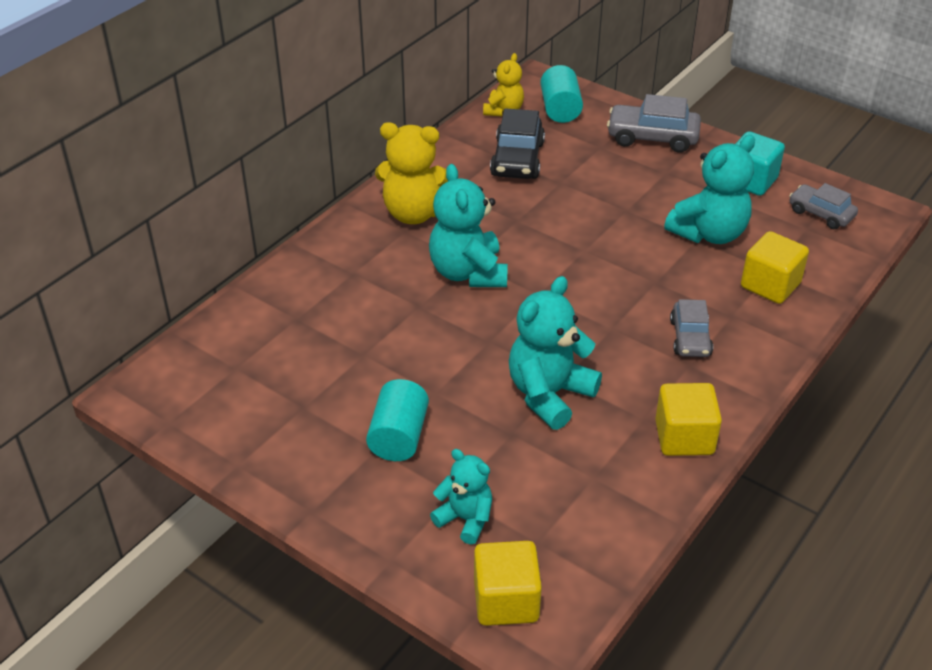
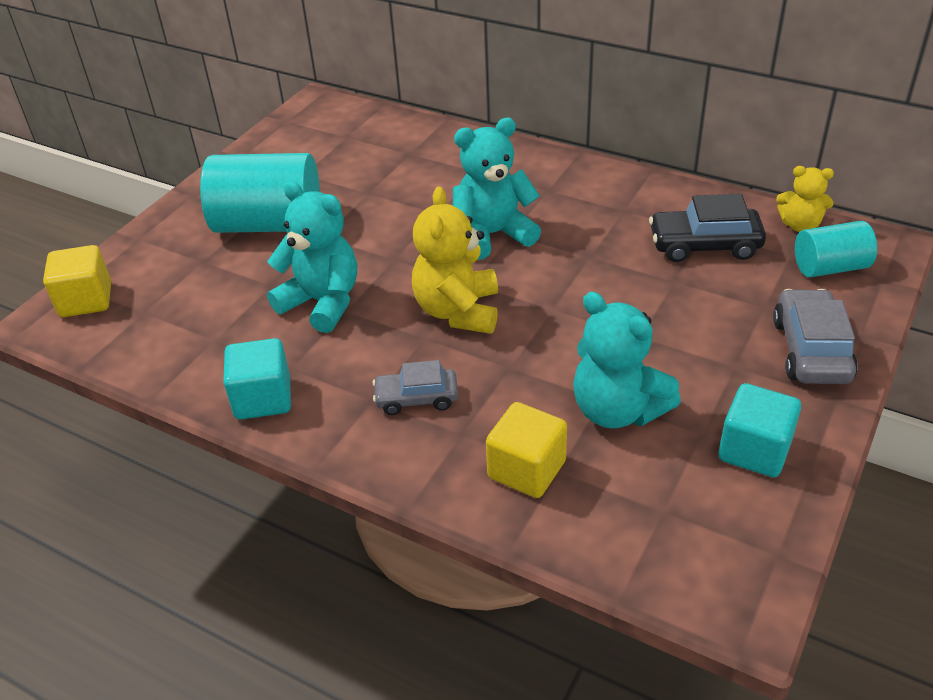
camera: 85 degrees right, 0 degrees up
turquoise cylinder [366,379,429,461] -> turquoise cylinder [200,153,320,233], size x1.75
yellow teddy bear [375,122,448,224] -> yellow teddy bear moved to [412,186,498,334]
turquoise teddy bear [430,449,492,544] -> none
yellow cube [655,383,722,456] -> turquoise cube [223,338,291,420]
grey car [789,183,858,229] -> none

